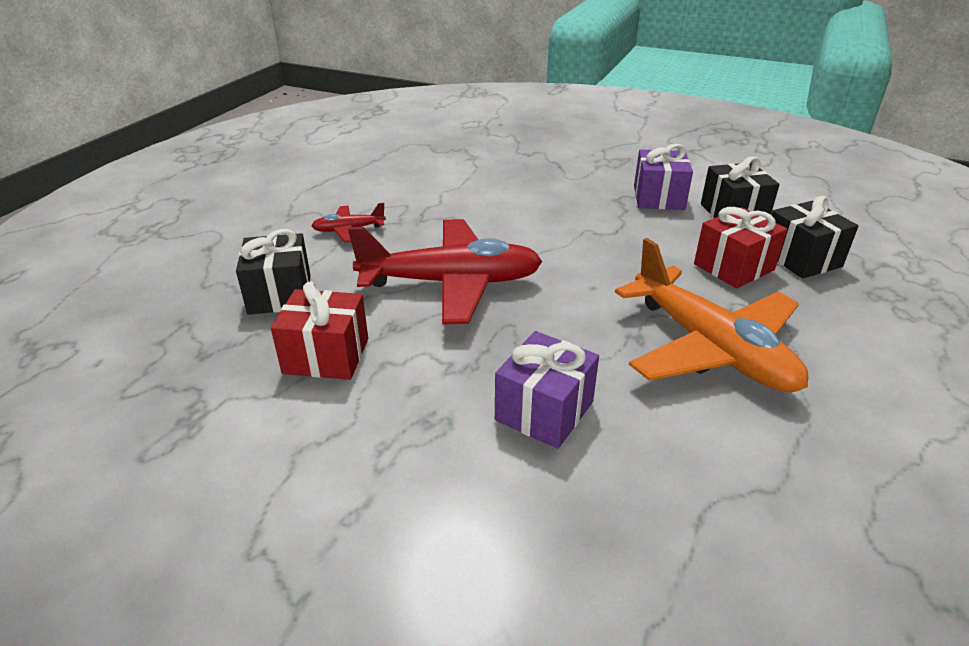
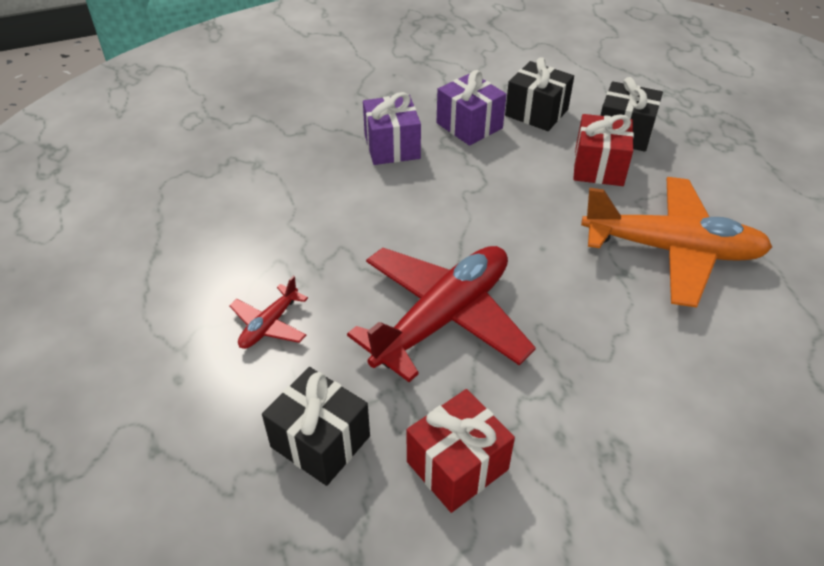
camera: 45 degrees left, 10 degrees up
purple gift [495,331,599,449] -> purple gift moved to [363,92,421,165]

